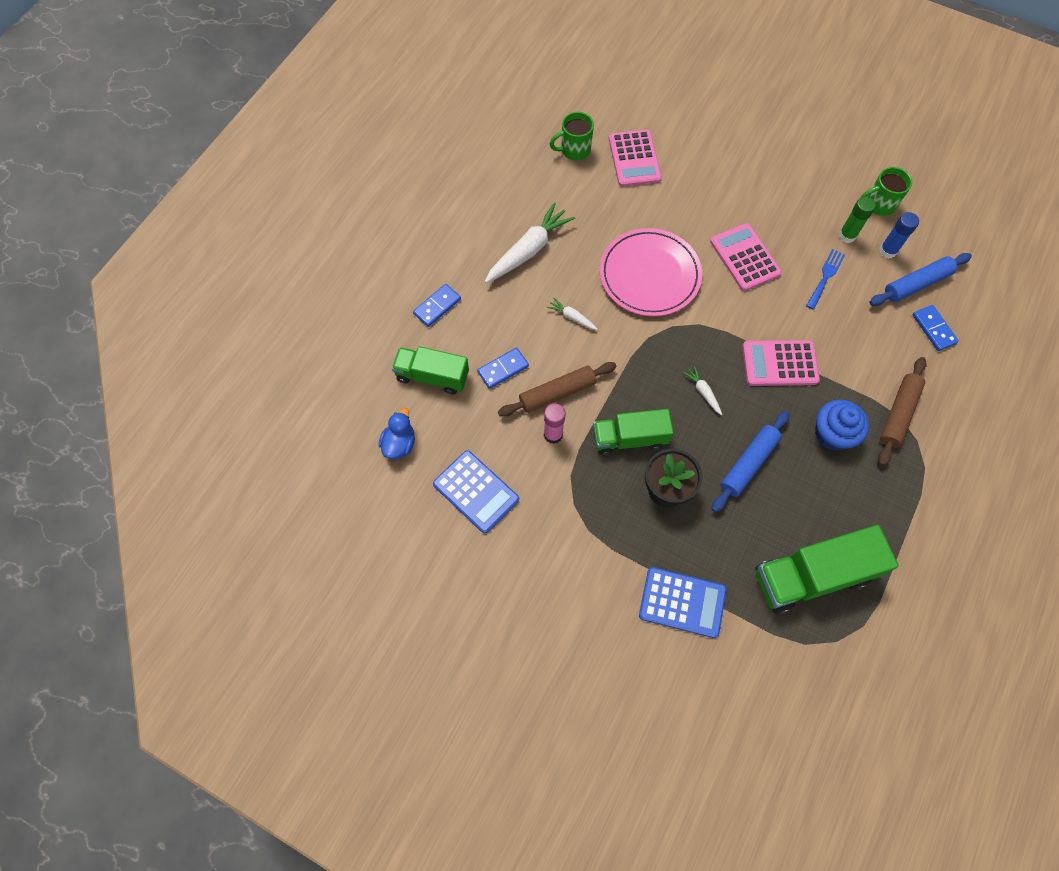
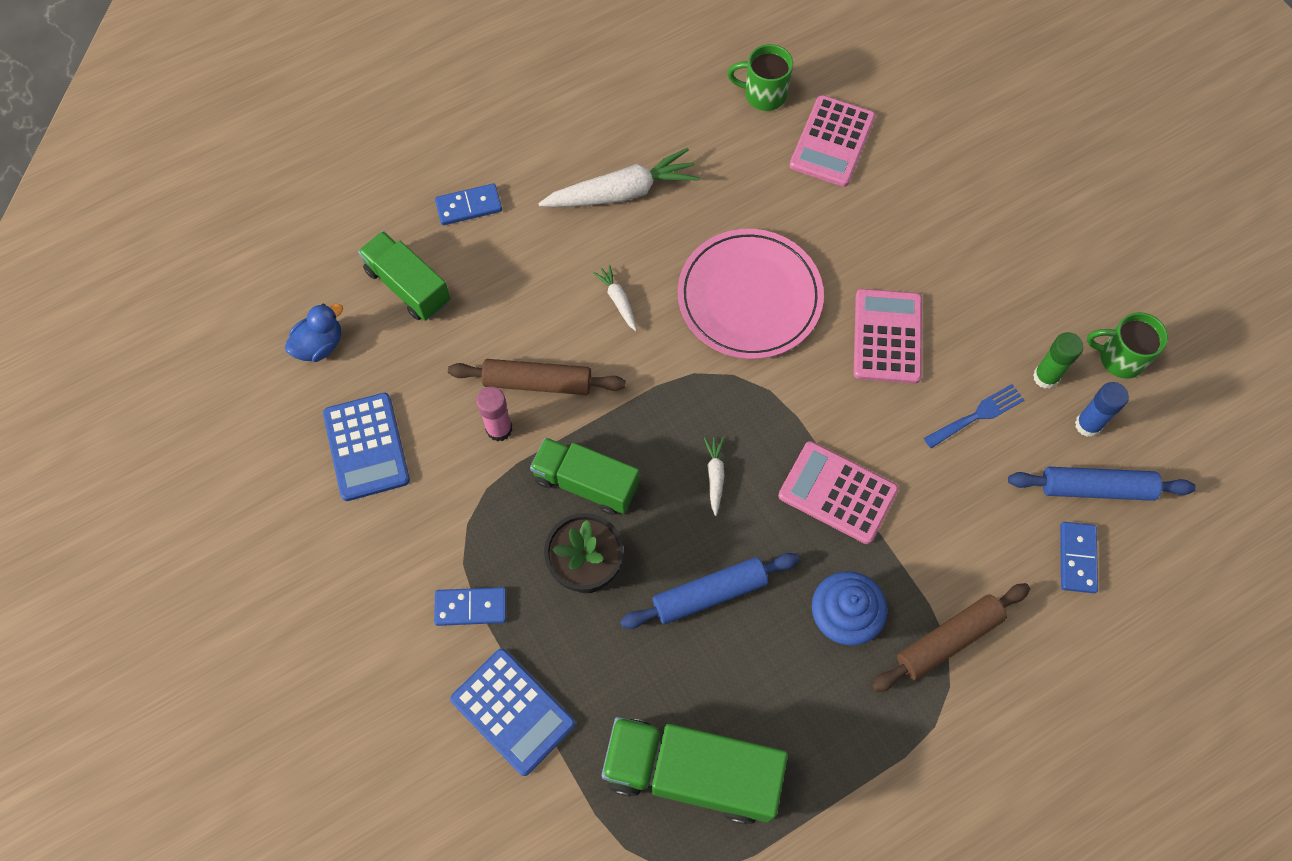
camera: 30 degrees right, 0 degrees up
blue domino [477,348,529,389] -> blue domino moved to [434,587,506,626]

